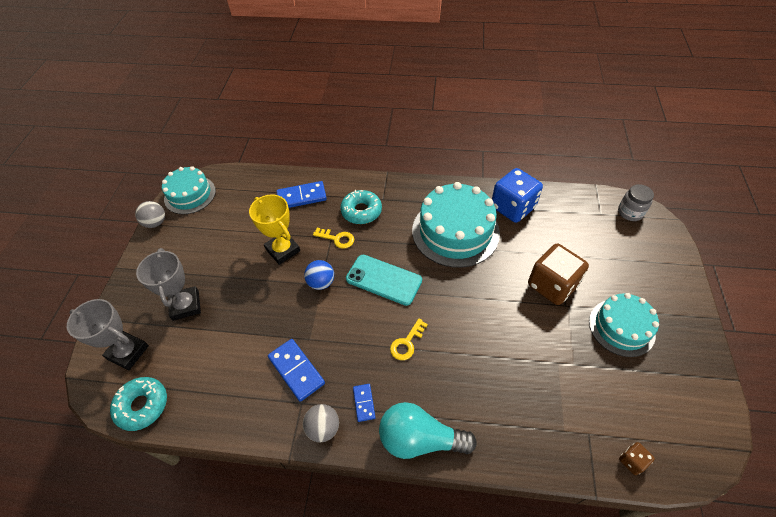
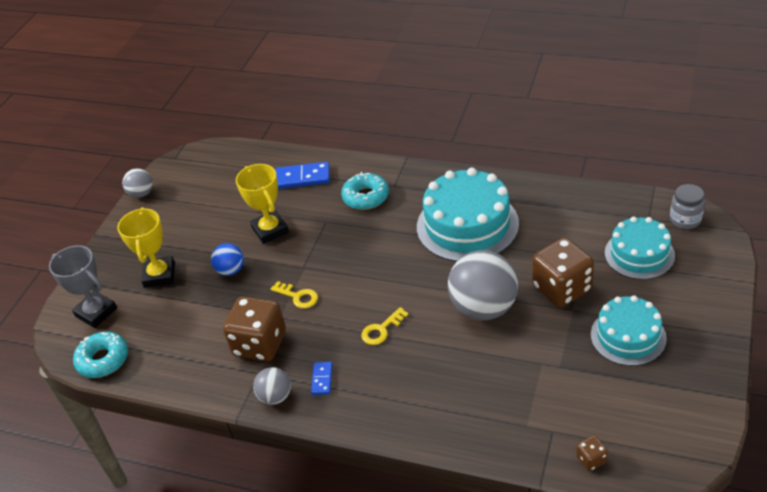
camera: 15 degrees right, 10 degrees down
grey trophy [136,248,201,321] -> yellow trophy [117,207,175,288]
turquoise cake [162,166,216,214] -> turquoise cake moved to [605,216,675,280]
blue domino [268,339,325,402] -> brown dice [223,296,286,361]
blue ball [304,260,334,290] -> blue ball moved to [211,243,244,276]
yellow key [313,228,354,249] -> yellow key moved to [271,281,318,309]
turquoise phone [346,255,422,306] -> none
turquoise light bulb [379,402,477,459] -> none
blue dice [492,168,543,223] -> none
none -> grey ball [448,250,518,320]

